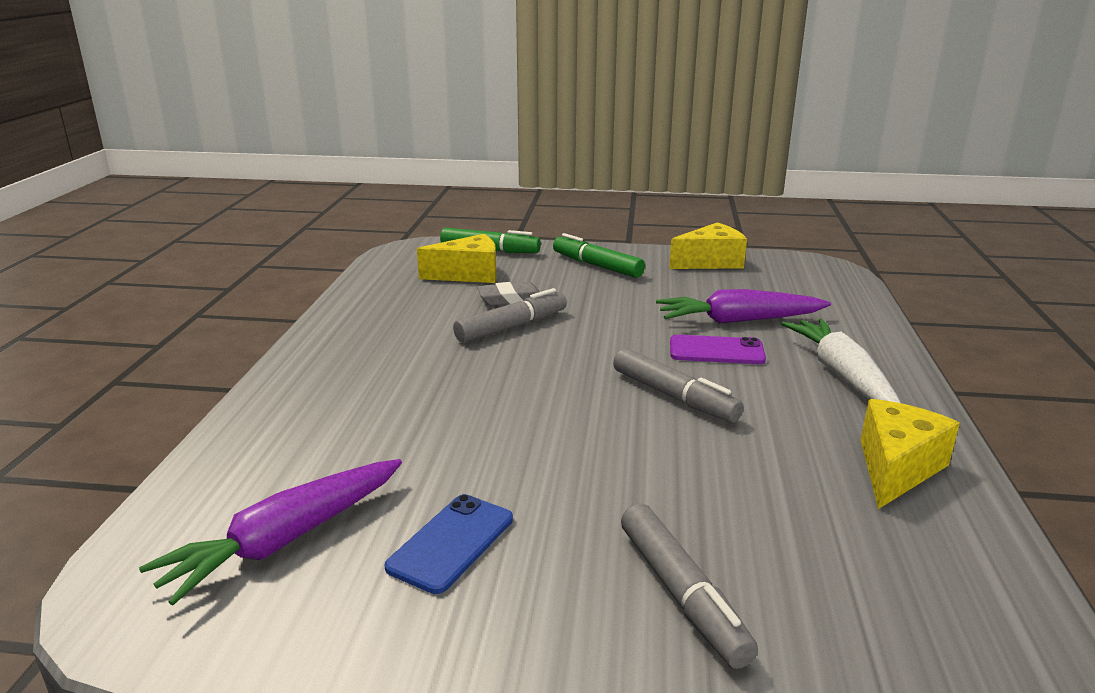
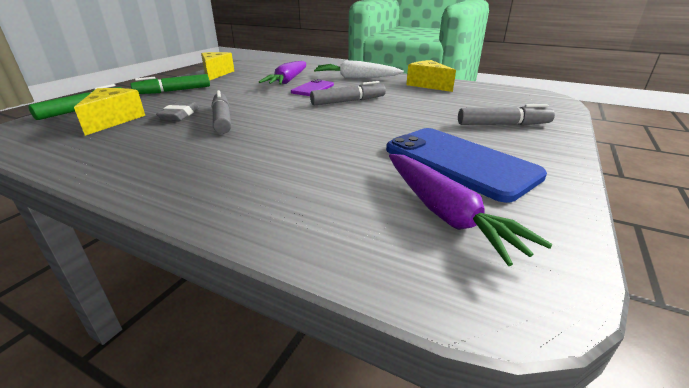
camera: 70 degrees left, 5 degrees up
blue phone [384,494,513,594] -> blue phone [386,128,547,203], size x1.83

